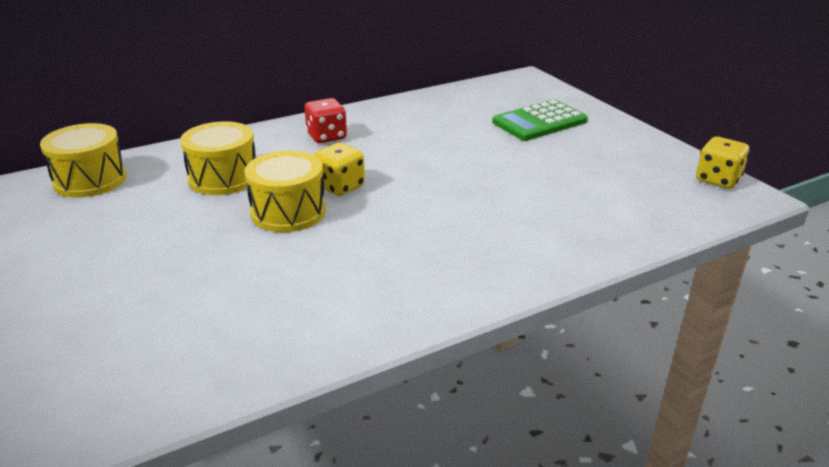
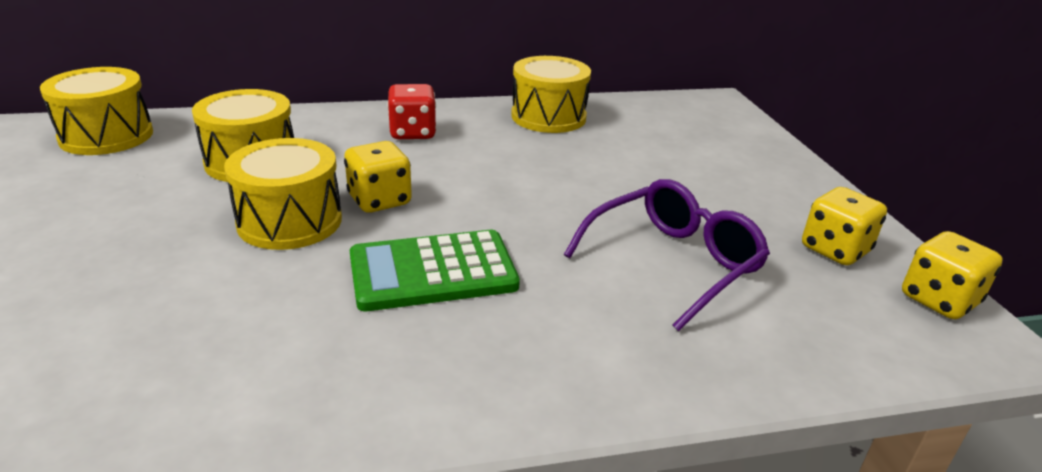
camera: 15 degrees right, 0 degrees up
green calculator [492,100,588,141] -> green calculator moved to [350,230,520,311]
none -> yellow drum [511,56,591,133]
none -> purple glasses [564,179,770,331]
none -> yellow dice [802,187,887,265]

